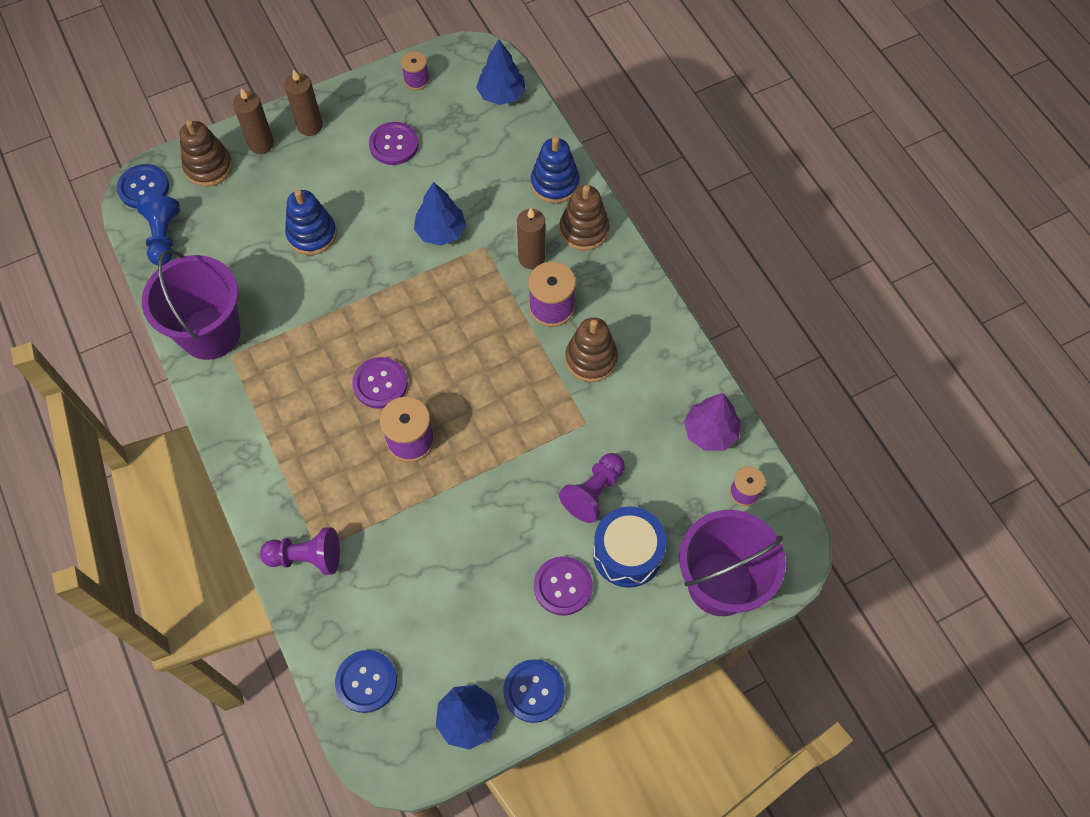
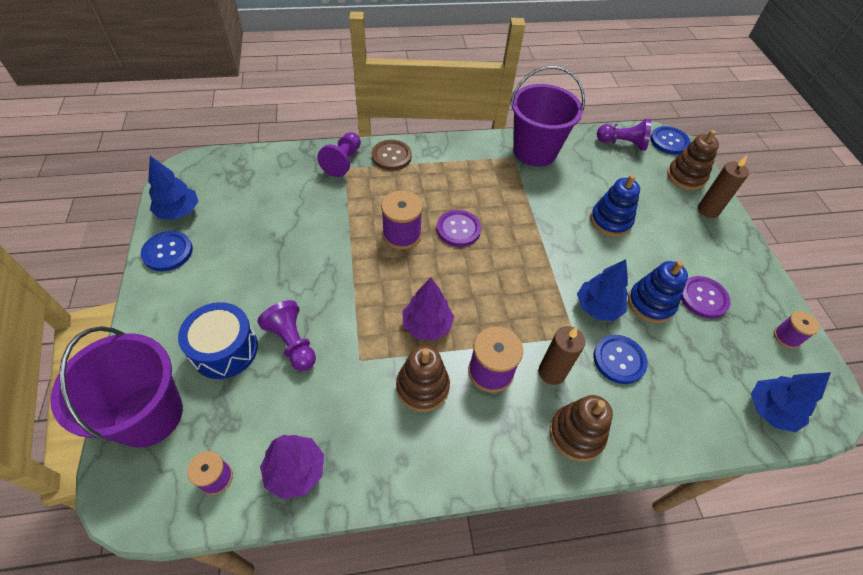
camera: 105 degrees right, 10 degrees down
blue pawn [137,195,180,266] -> purple pawn [597,119,651,151]
brown candle [284,69,323,136] -> none
blue button [335,650,397,713] -> blue button moved to [593,335,648,384]
blue stacking toy [531,137,580,203] -> blue stacking toy moved to [628,260,688,323]
purple button [534,556,593,616] -> none
none -> brown button [372,140,412,170]
none -> purple tree [402,278,454,341]

